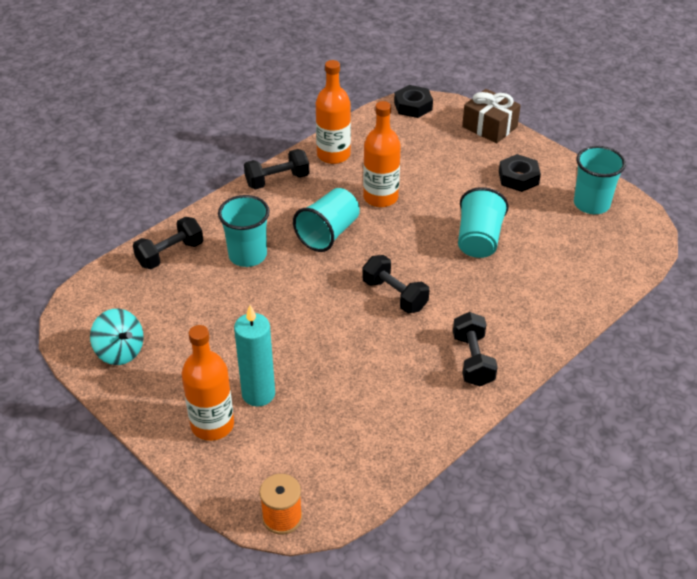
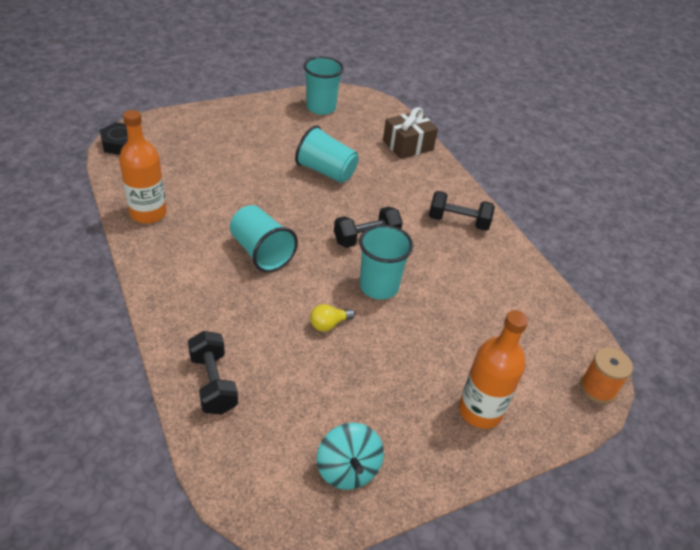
camera: 75 degrees left, 0 degrees up
turquoise spinning top [90,309,144,365] -> turquoise spinning top turned 105 degrees clockwise [317,423,384,490]
turquoise cup [218,195,270,267] -> turquoise cup moved to [359,225,414,299]
turquoise candle [234,305,275,407] -> none
black dumbbell [244,149,309,189] -> none
orange bottle [363,101,401,207] -> none
brown gift [462,89,521,143] -> brown gift moved to [383,107,438,159]
black nut [499,154,541,192] -> none
none -> yellow light bulb [310,304,355,332]

